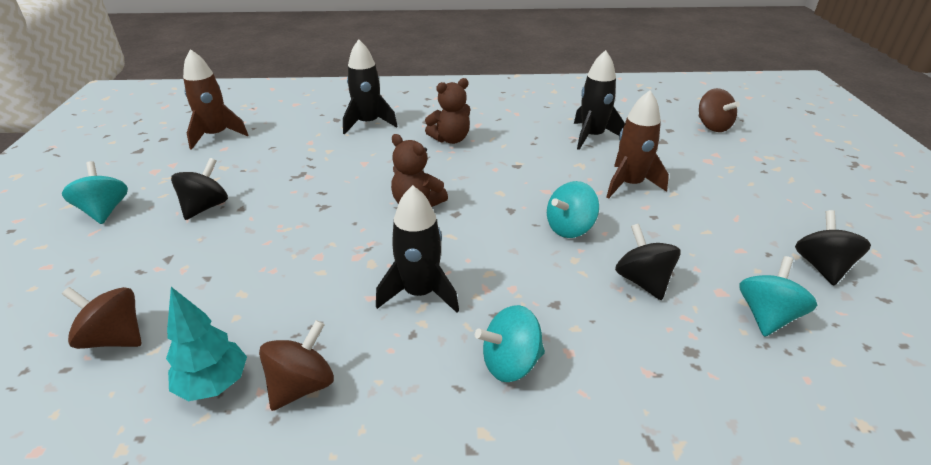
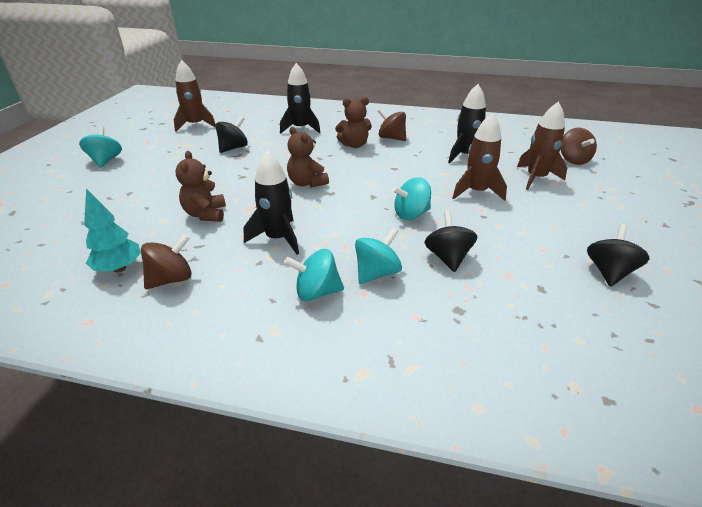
camera: 15 degrees right, 0 degrees up
brown spinning top [62,287,142,349] -> brown spinning top moved to [378,108,406,141]
black spinning top [171,158,228,220] -> black spinning top moved to [216,116,248,153]
turquoise spinning top [739,256,817,337] -> turquoise spinning top moved to [355,228,402,284]
none -> brown teddy bear [176,151,226,222]
none -> brown rocket [517,102,567,190]

